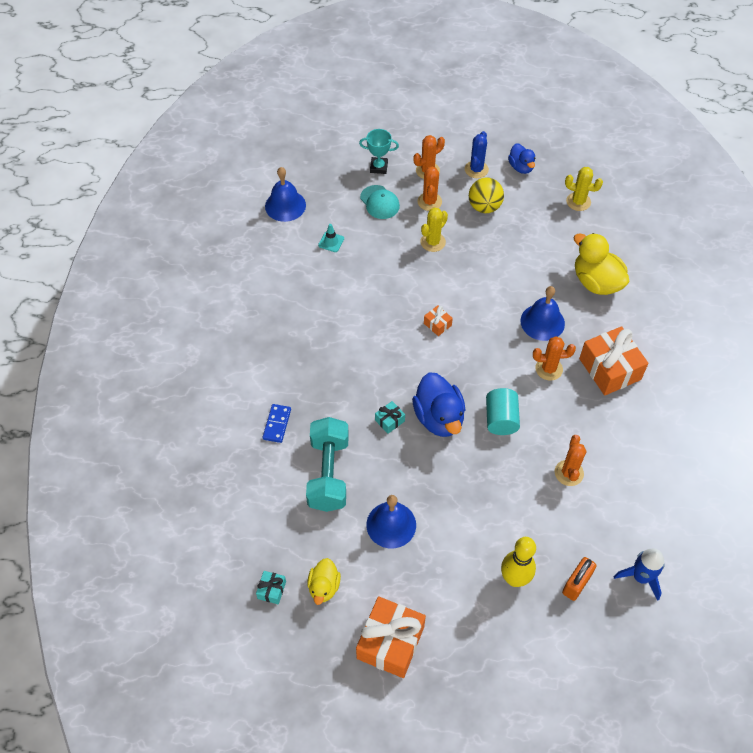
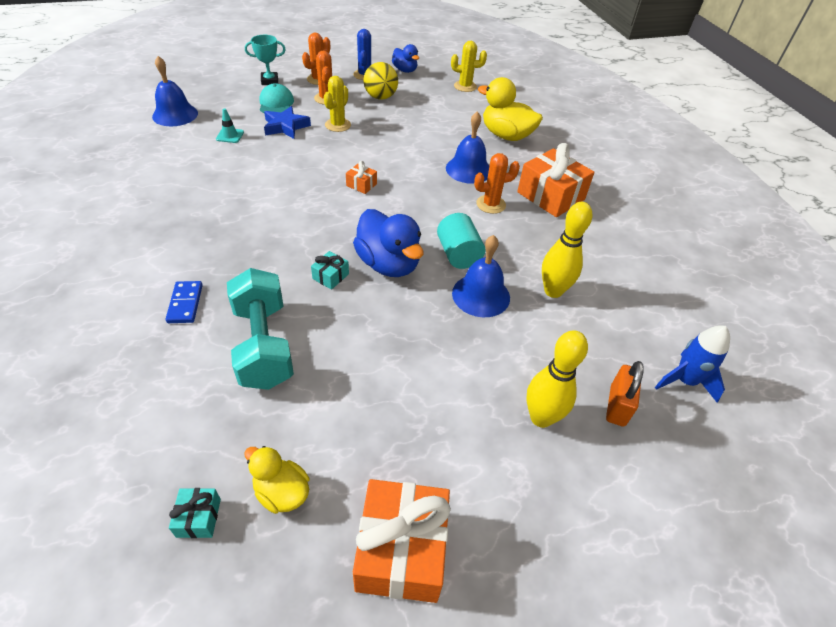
camera: 20 degrees left, 10 degrees down
yellow duck [307,558,341,605] -> yellow duck turned 135 degrees clockwise [244,446,310,514]
turquoise cap [360,185,400,219] -> turquoise cap turned 135 degrees counterclockwise [260,83,294,114]
blue bell [366,495,416,548] -> blue bell moved to [452,235,510,317]
orange cactus [555,435,586,486] -> yellow bowling pin [542,202,592,298]
none -> blue star [264,106,311,139]

